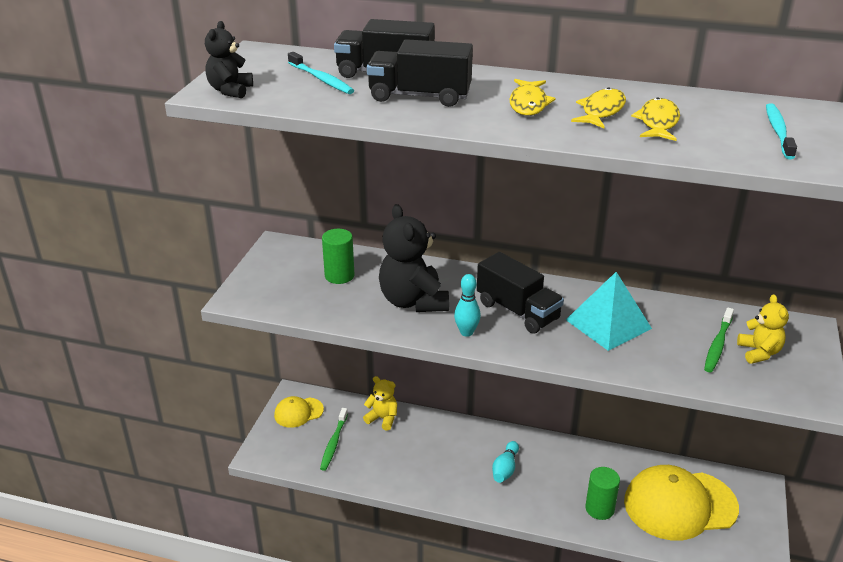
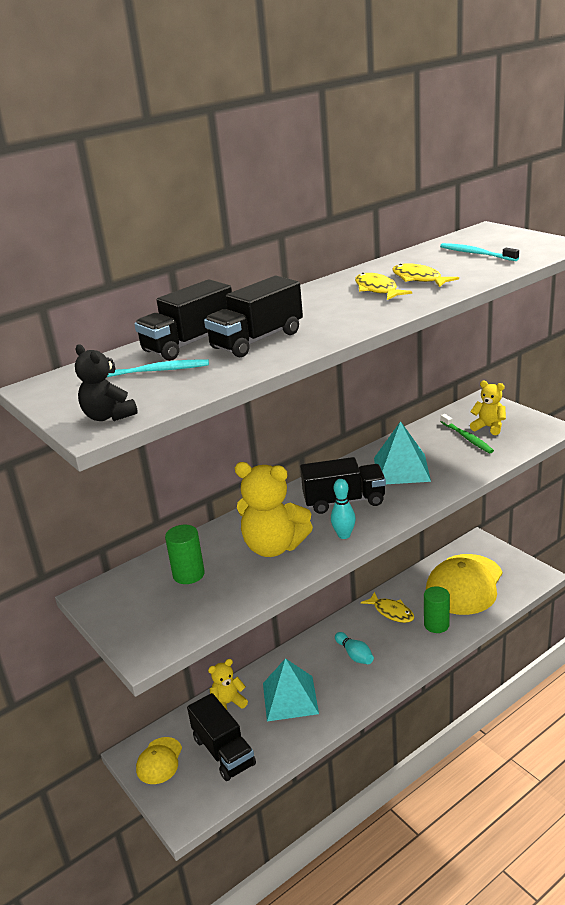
camera: 50 degrees left, 5 degrees down
green toothbrush [320,408,348,471] -> black truck [187,693,256,781]
black teddy bear [379,204,449,312] -> yellow teddy bear [235,462,313,557]
yellow fish [510,79,556,116] -> yellow fish moved to [361,592,414,623]
none -> turquoise pyramid [263,658,319,722]

